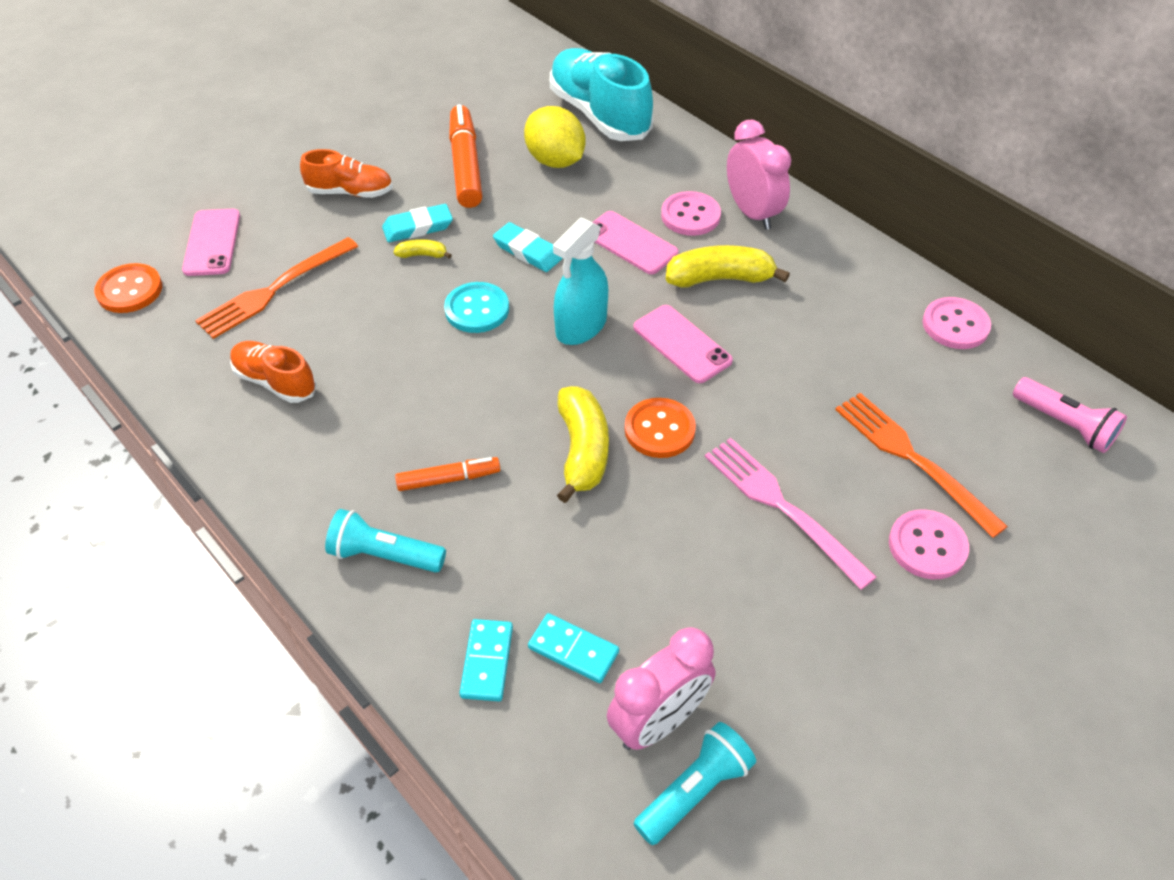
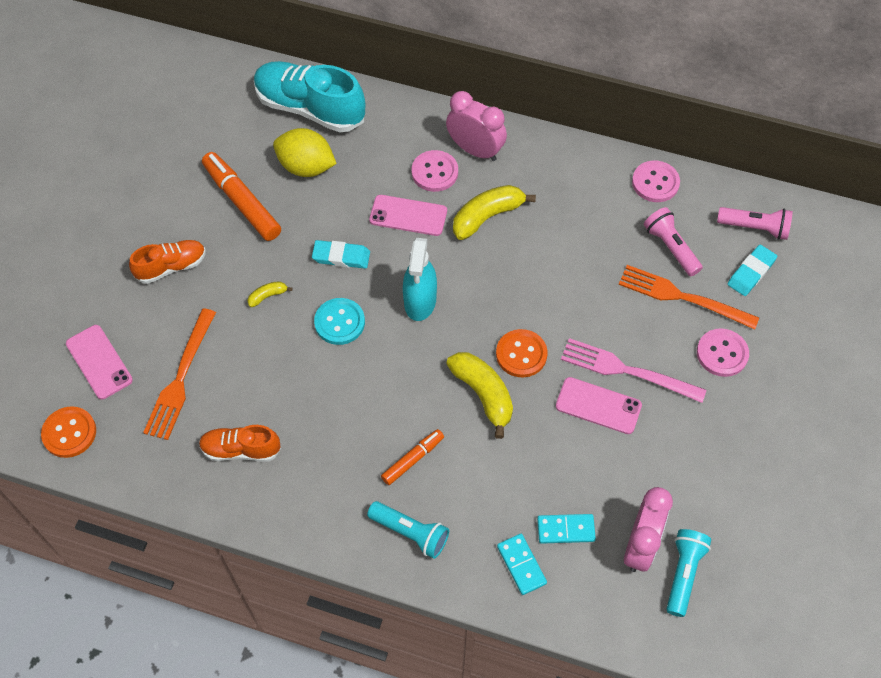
camera: 30 degrees left, 10 degrees up
turquoise flashlight [325,509,446,573] -> turquoise flashlight turned 135 degrees counterclockwise [367,501,449,559]
turquoise eraser [382,204,453,242] -> turquoise eraser moved to [728,245,777,296]
pink phone [633,305,733,383] -> pink phone moved to [556,377,642,434]
none -> pink flashlight [644,207,703,276]

